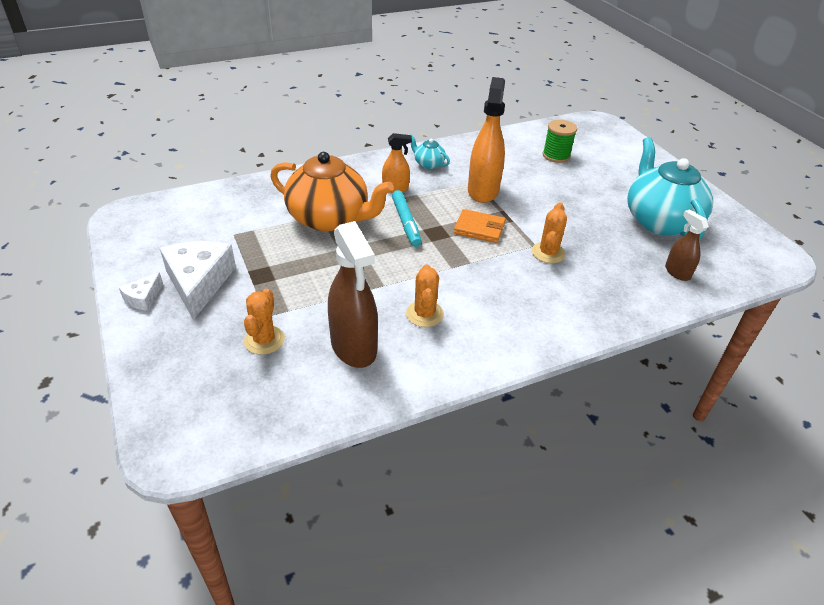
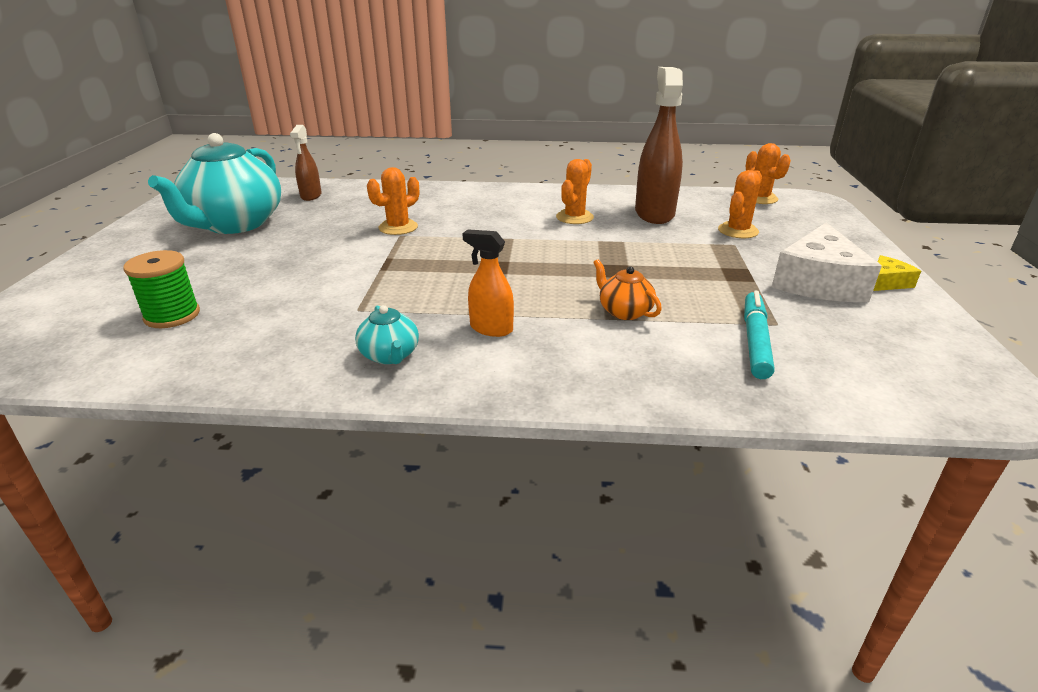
camera: 150 degrees left, 10 degrees down
white cheese [119,272,163,311] -> yellow cheese [873,255,921,291]
orange teapot [270,152,394,232] -> orange teapot [593,259,662,320], size x0.43
turquoise marker [392,190,422,247] -> turquoise marker moved to [744,291,775,379]
orange wallet [454,209,506,243] -> none
orange spray bottle [468,77,505,203] -> none
none -> orange cactus [746,143,791,204]

